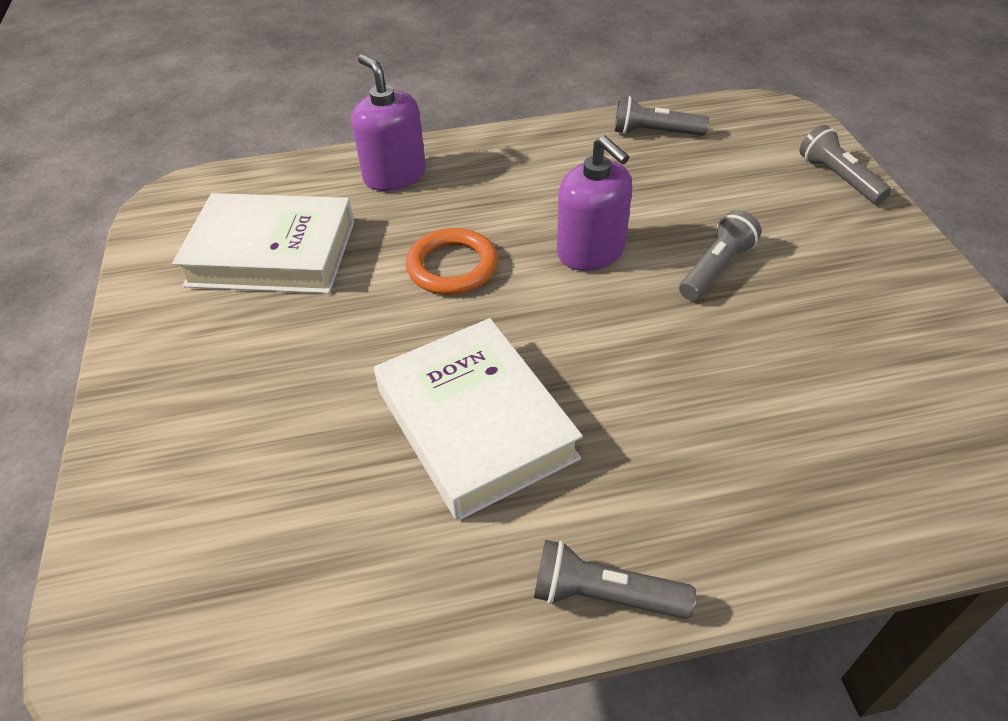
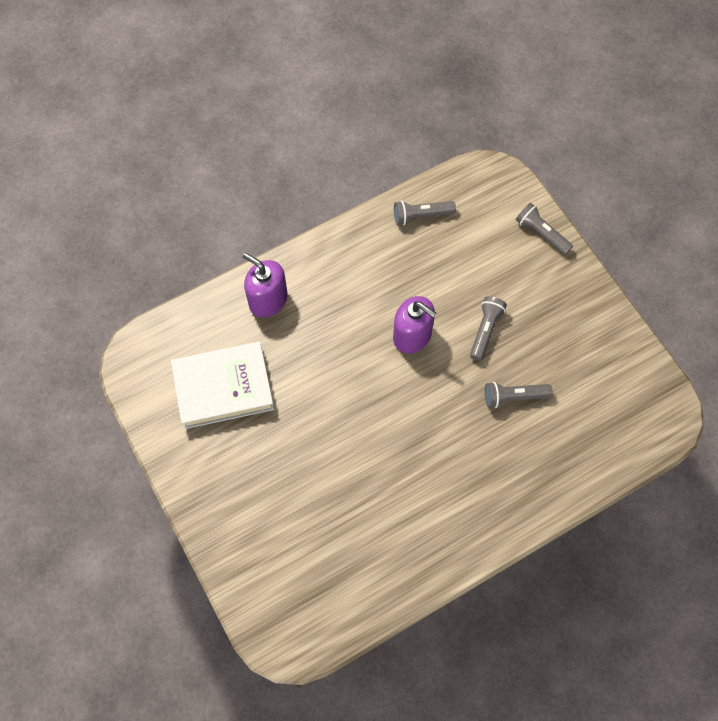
camera: 20 degrees left, 20 degrees up
white book [374,318,583,521] -> none
orange ring [406,228,498,295] -> none
grey flashlight [534,540,696,619] -> grey flashlight moved to [485,382,553,408]

